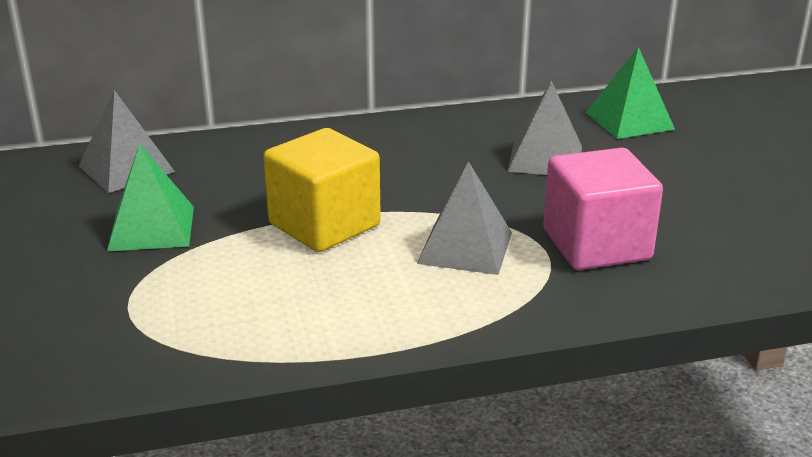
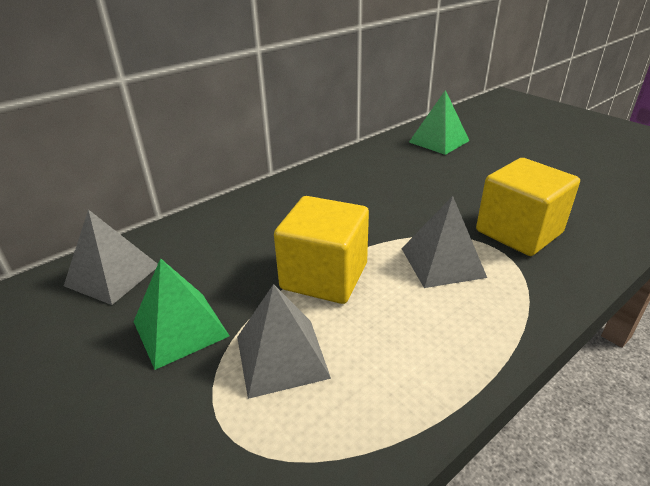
camera: 25 degrees left, 5 degrees up
grey pyramid [507,81,582,175] -> grey pyramid moved to [237,284,331,399]
pink cube [543,148,663,270] -> yellow cube [476,158,580,256]

